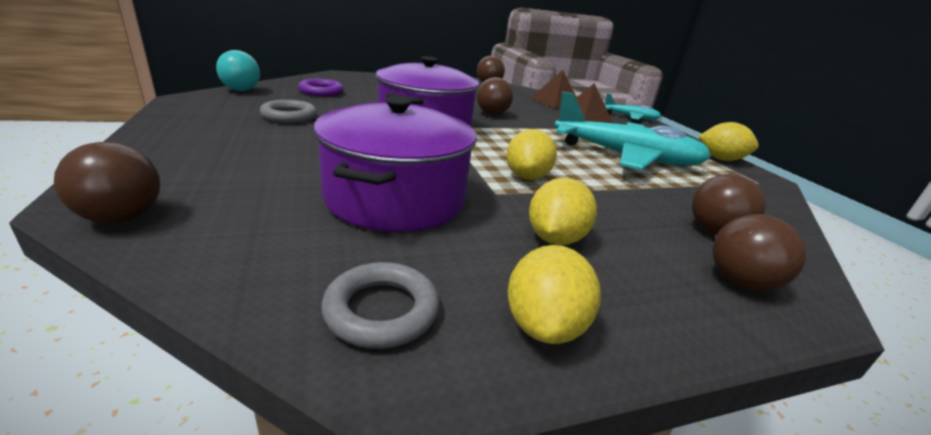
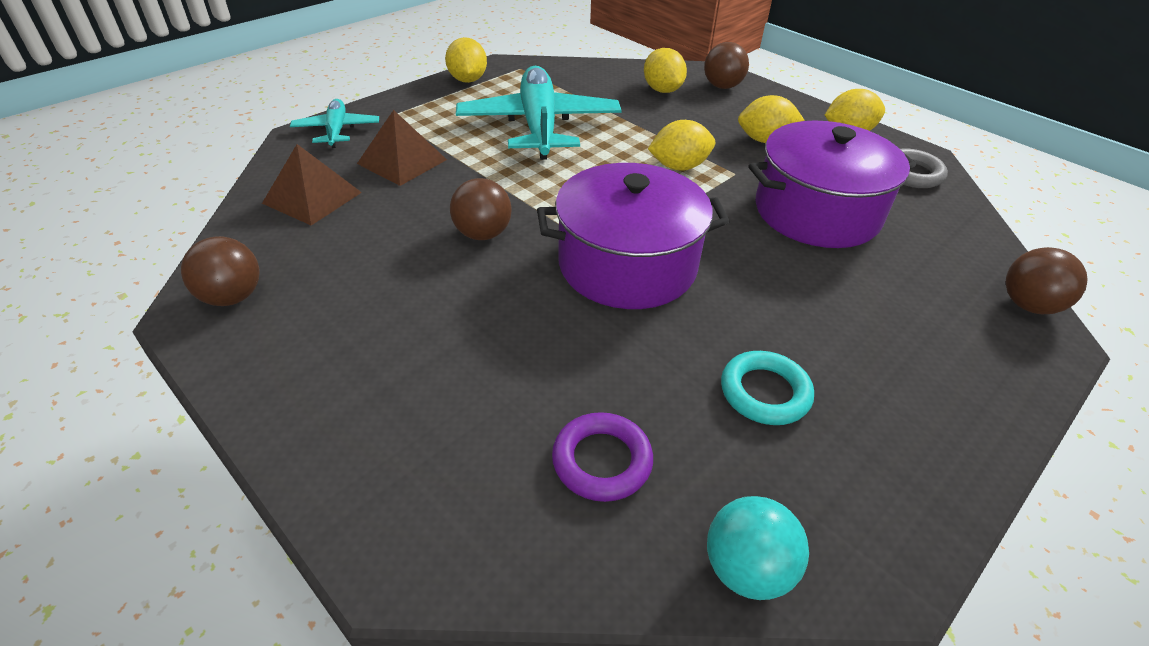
camera: 115 degrees left, 15 degrees up
grey ring [260,100,317,123] -> turquoise ring [721,351,814,425]
brown ball [692,174,766,235] -> yellow lemon [644,48,687,93]

